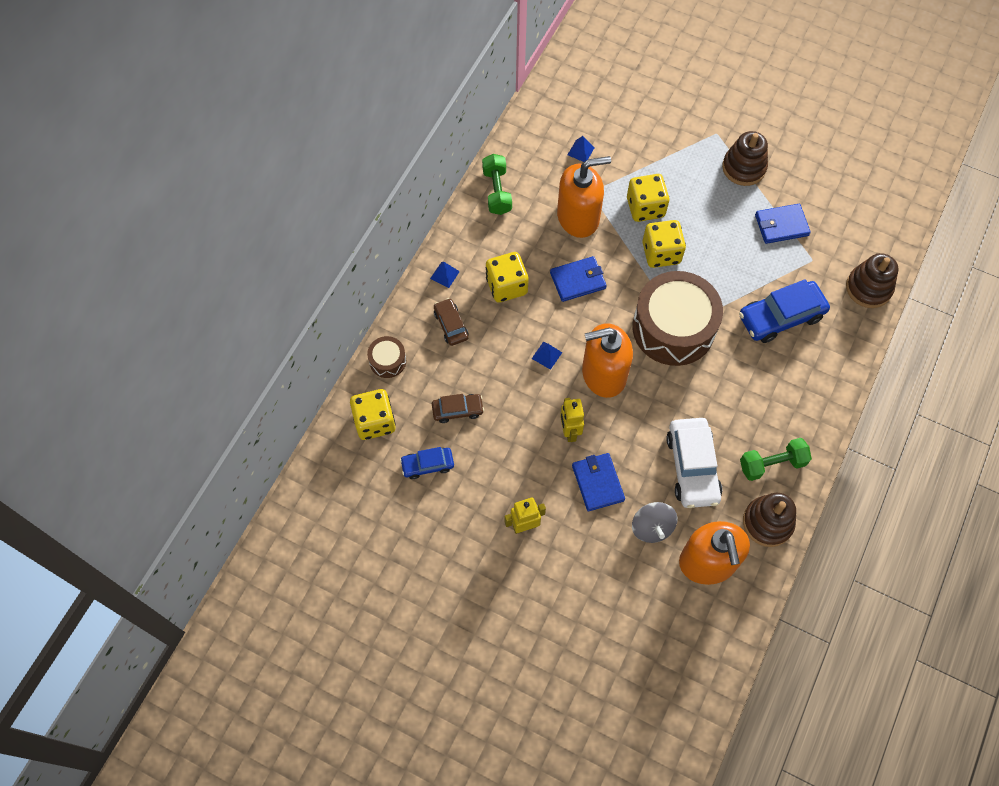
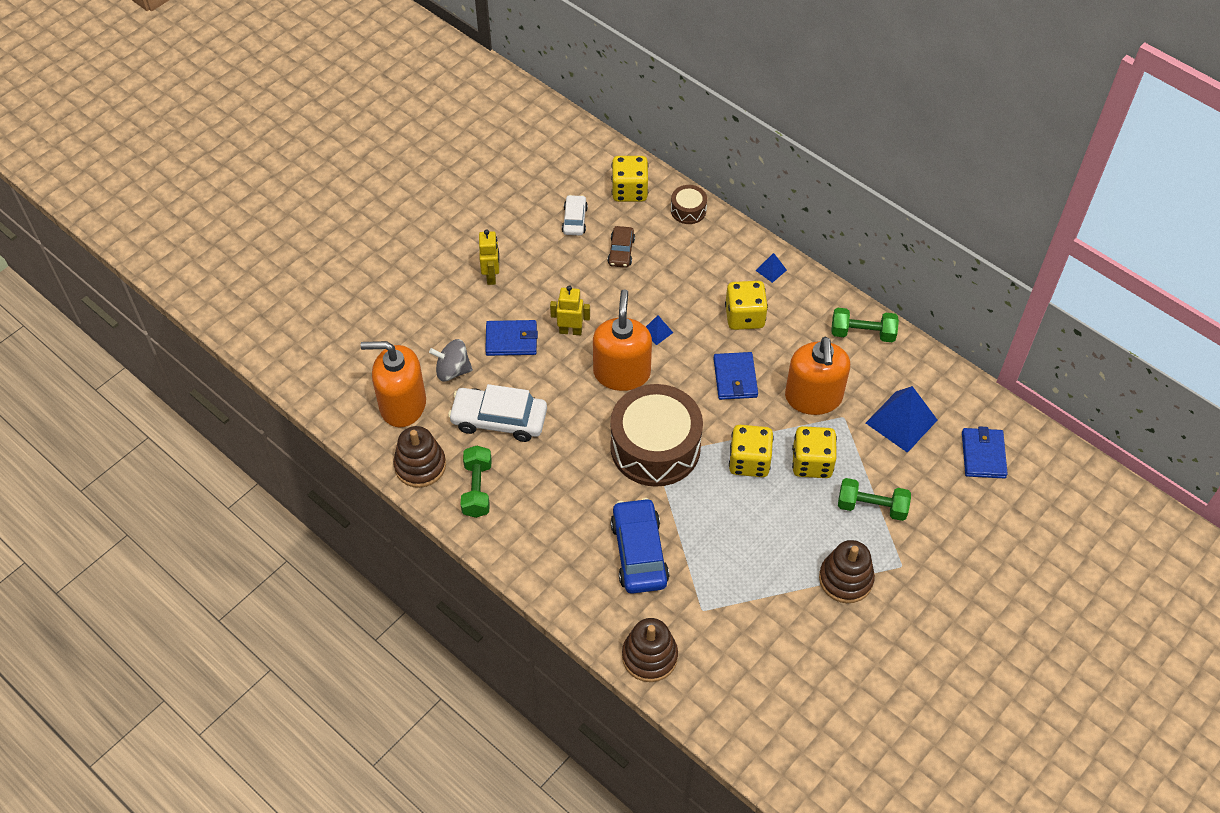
camera: 105 degrees right, 10 degrees down
blue car [400,447,454,479] -> white car [562,195,588,235]
brown car [434,298,468,346] -> none
blue pyramid [568,136,595,162] -> blue pyramid [866,386,938,453], size x2.15
blue wallet [755,204,811,244] -> blue wallet moved to [962,426,1008,478]
none -> green dumbbell [838,478,911,521]

